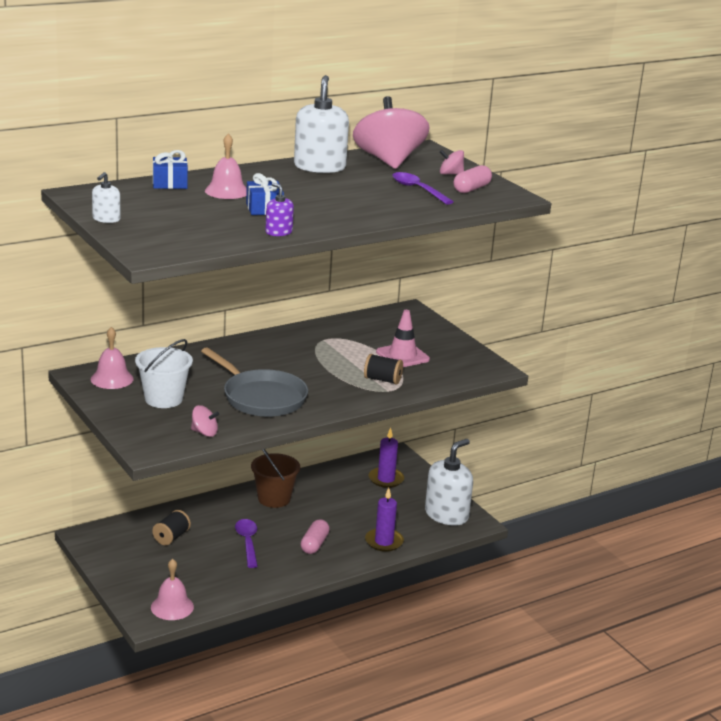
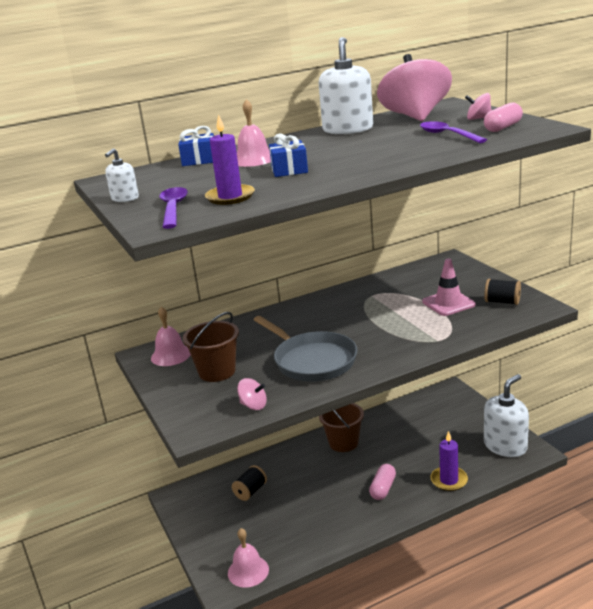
camera: 10 degrees right, 0 degrees up
white bucket [135,339,193,408] -> brown bucket [183,312,239,382]
purple spoon [235,519,258,568] -> purple spoon moved to [159,187,188,229]
purple soap dispenser [265,183,294,236] -> none
black spool [364,354,403,385] -> black spool moved to [484,279,521,305]
purple candle [369,428,404,488] -> purple candle moved to [205,114,255,205]

